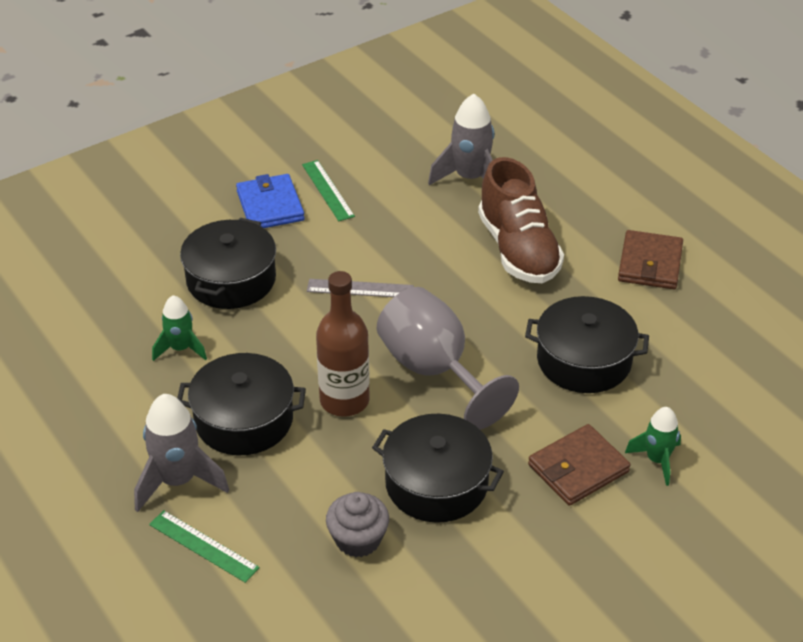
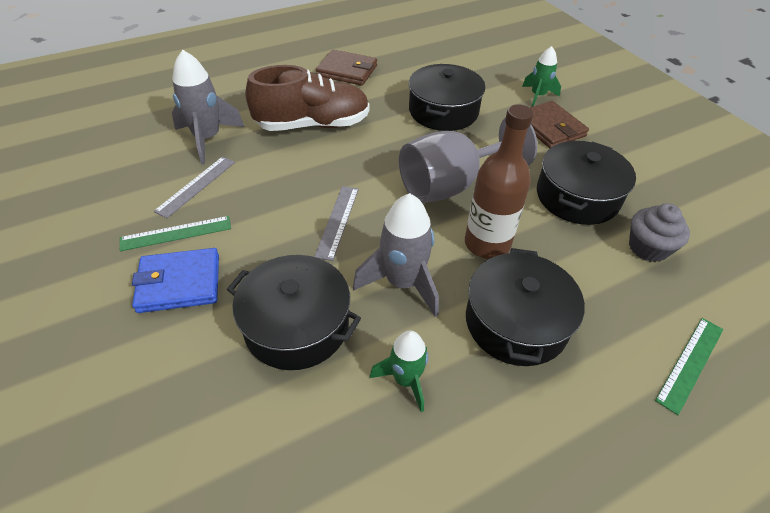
camera: 85 degrees left, 5 degrees up
grey rocket [134,394,229,512] -> grey rocket moved to [353,193,439,317]
none -> grey ruler [154,156,235,218]

